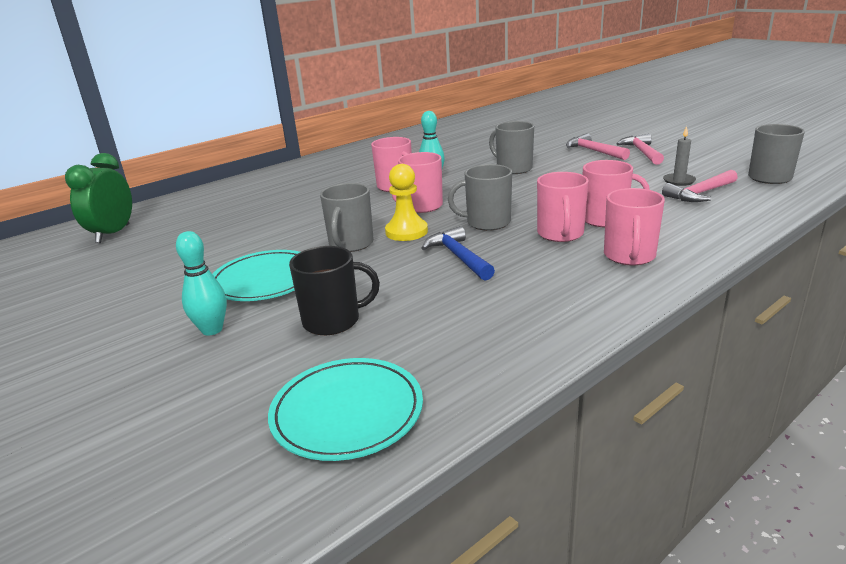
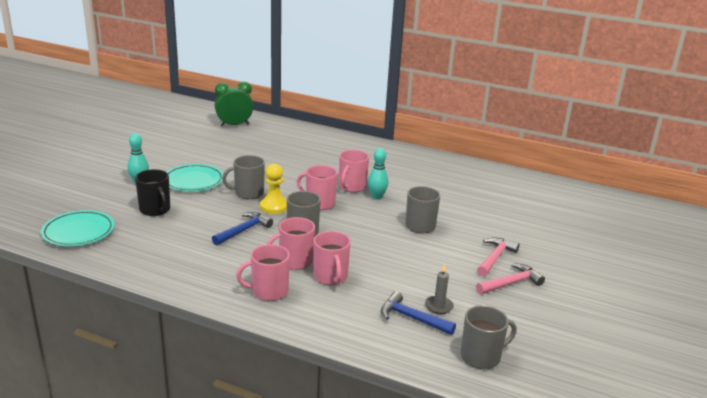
camera: 60 degrees right, 0 degrees up
pink hammer [662,170,738,202] -> blue hammer [381,291,456,335]

